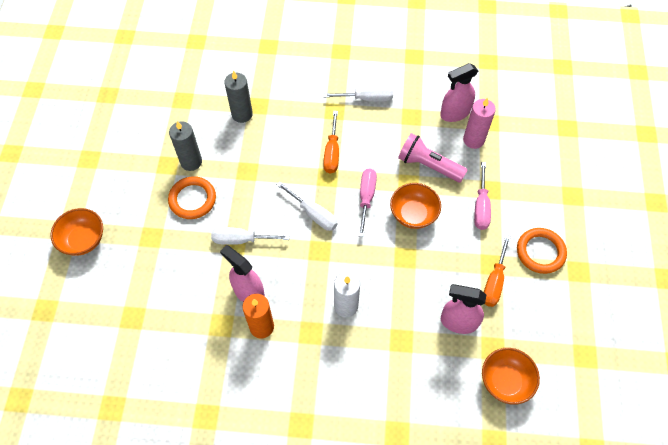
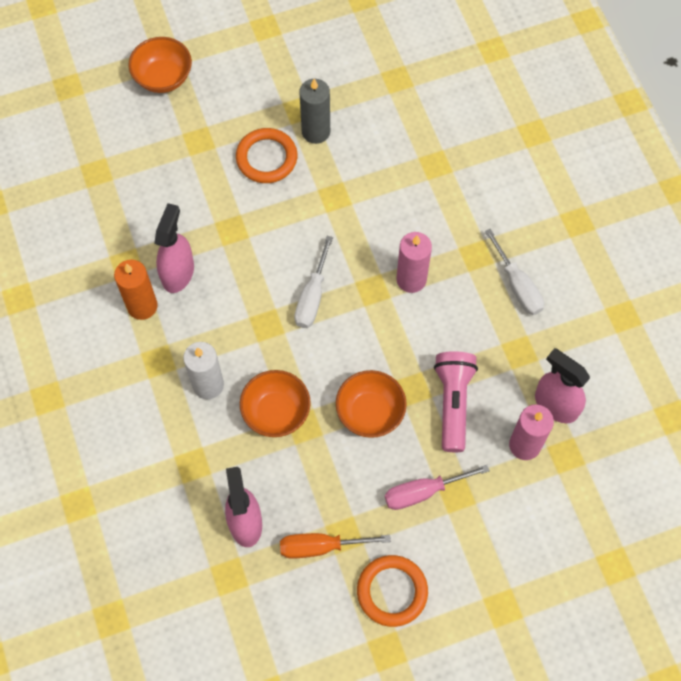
camera: 65 degrees right, 5 degrees up
white screwdriver [211,227,289,245] -> none
grey candle [224,71,253,123] -> none
orange screwdriver [323,111,339,174] -> pink candle [396,232,432,293]
pink screwdriver [359,168,377,237] -> none
orange bowl [482,348,540,405] -> orange bowl moved to [240,370,311,437]

